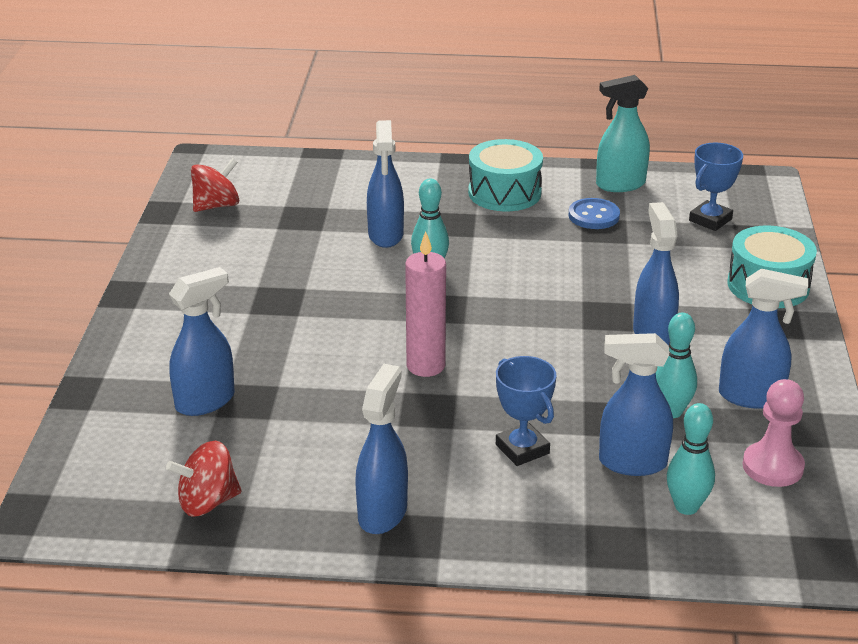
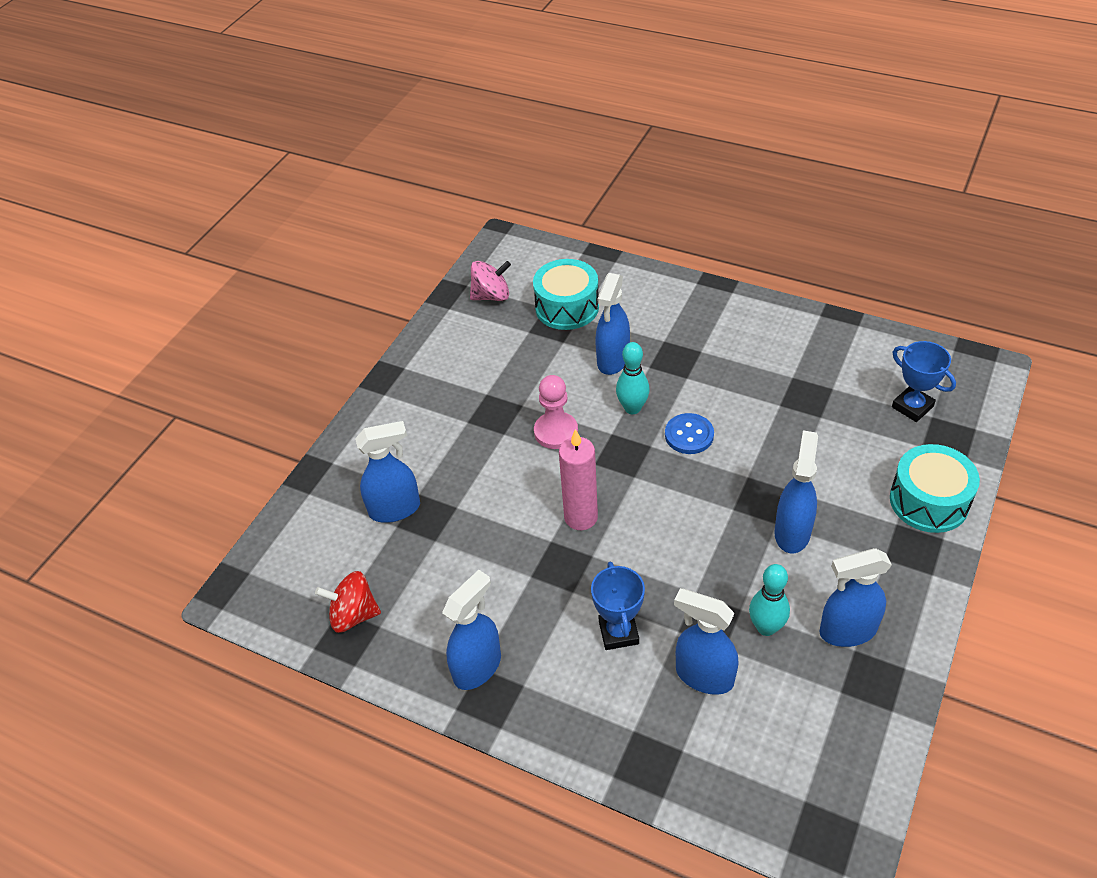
camera: 25 degrees right, 15 degrees up
red spinning top [191,158,239,212] -> pink spinning top [470,261,511,301]
turquoise drum [468,139,543,211] -> turquoise drum moved to [533,259,599,330]
blue button [569,198,620,229] -> blue button moved to [665,413,714,454]
turquoise spray bottle [596,75,650,192] -> none
turquoise bowling pin [667,403,715,515] -> none
blue trophy [689,143,743,231] -> blue trophy turned 75 degrees clockwise [892,341,956,422]
blue spray bottle [719,268,808,409] -> blue spray bottle turned 135 degrees clockwise [819,548,892,647]
pink pawn [742,379,805,487] -> pink pawn moved to [534,375,578,449]

